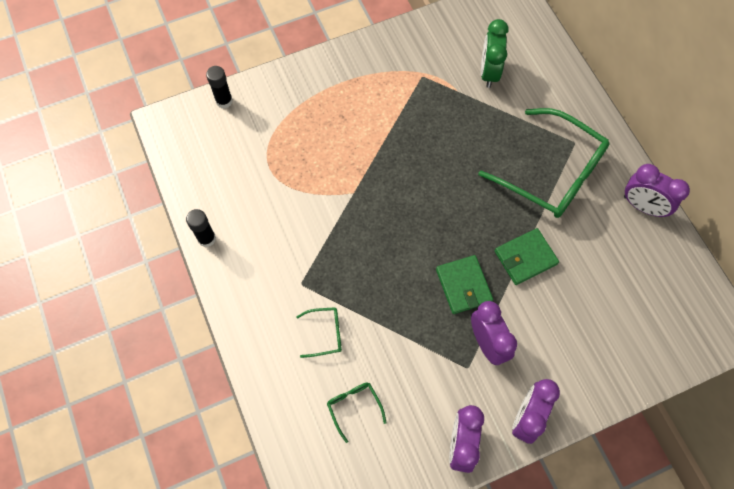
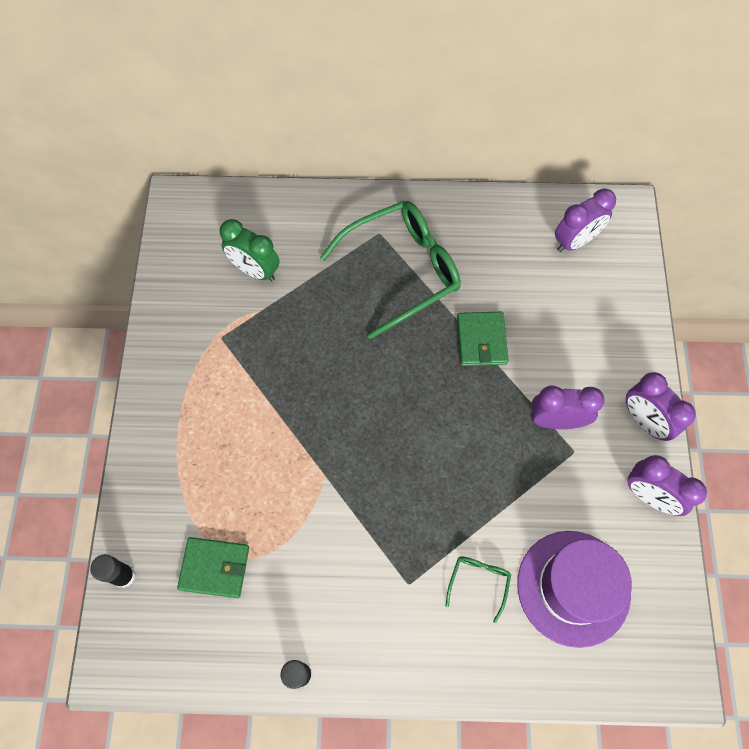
camera: 65 degrees left, 0 degrees up
green glasses [327,382,387,443] -> purple hat [517,531,632,648]
green wallet [436,255,493,314] -> green wallet moved to [177,537,249,598]
purple clock [624,164,690,217] -> purple clock moved to [555,188,616,252]

